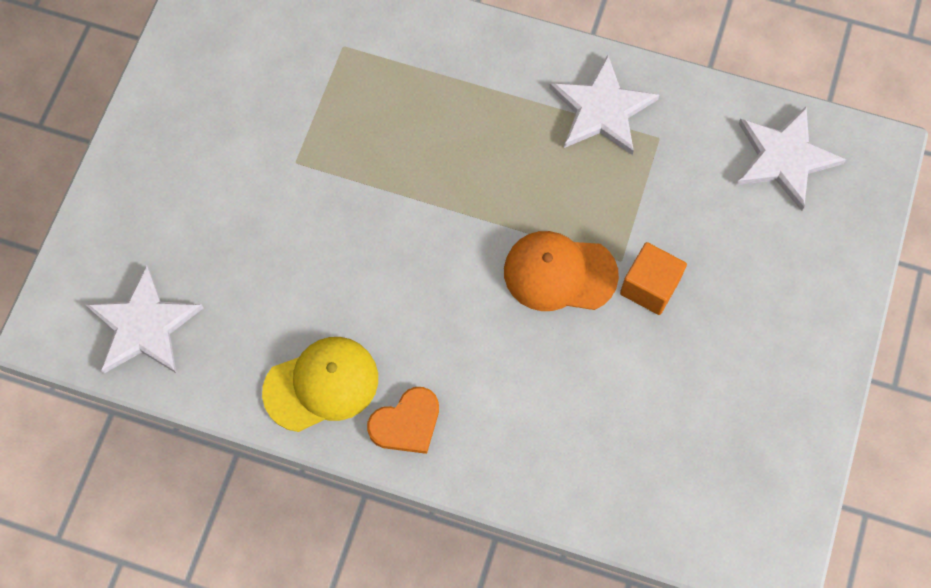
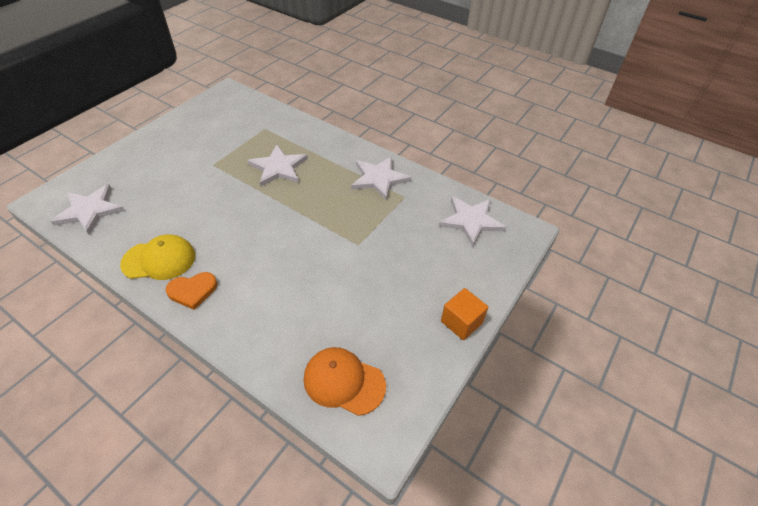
camera: 15 degrees right, 20 degrees down
orange cap [504,231,619,311] -> orange cap moved to [304,347,386,416]
orange cube [620,242,687,315] -> orange cube moved to [441,288,488,340]
none -> white star [248,145,308,186]

